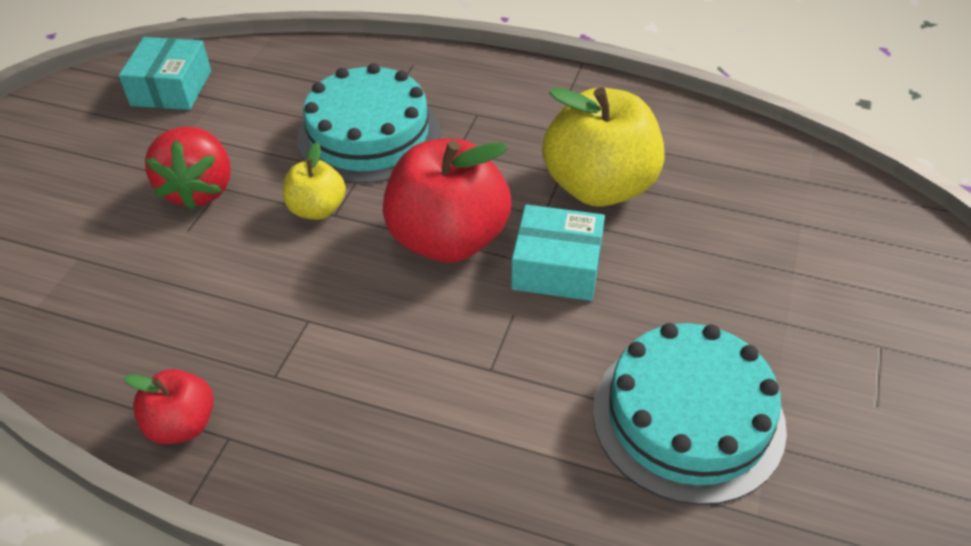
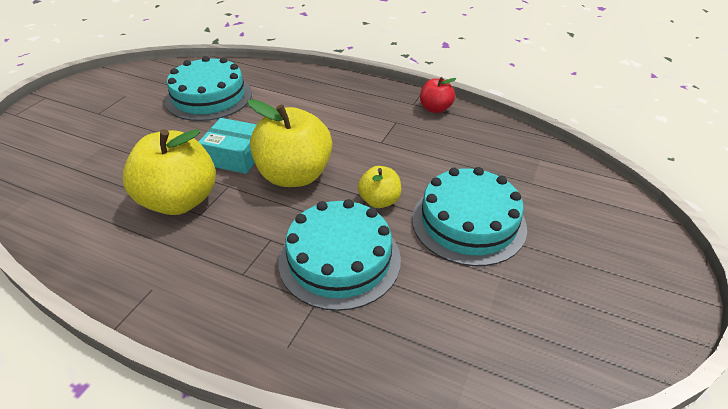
camera: 175 degrees left, 5 degrees down
turquoise box [119,37,211,110] -> none
red strawberry [145,127,231,210] -> turquoise cake [412,167,527,266]
red apple [383,138,511,263] -> yellow apple [248,99,332,187]

